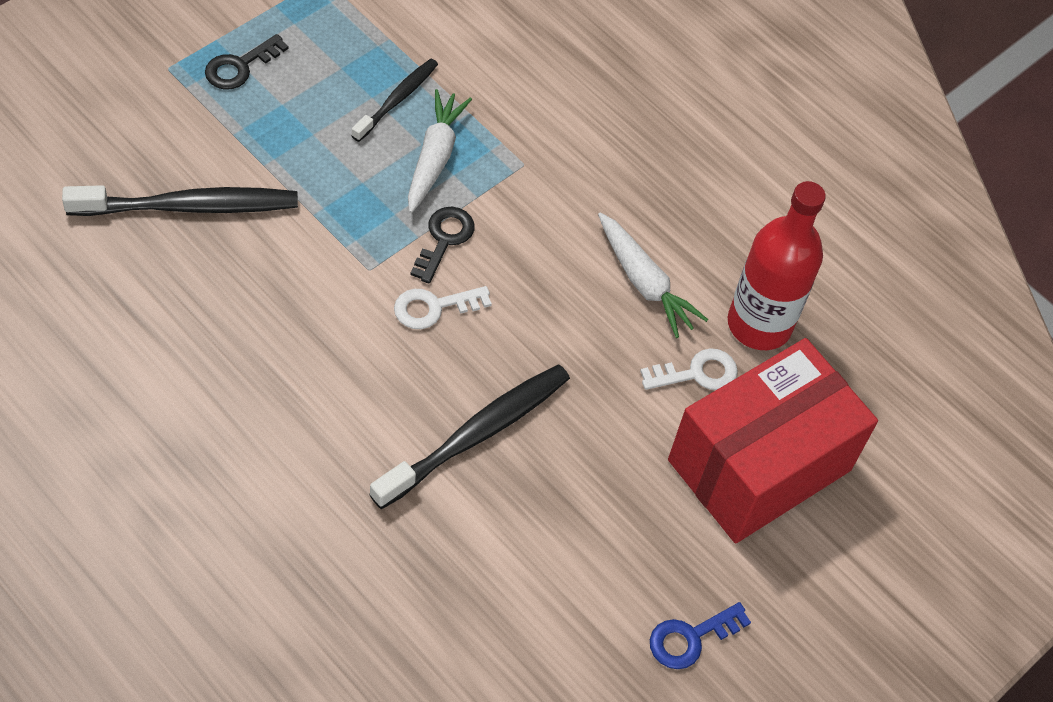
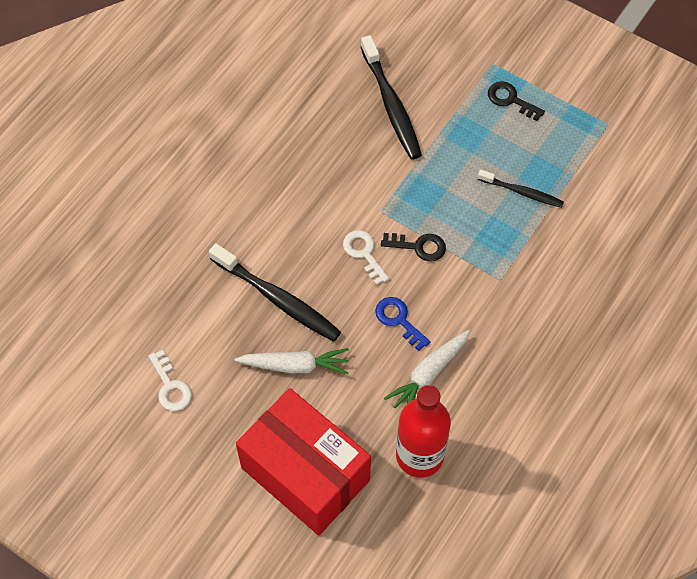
camera: 85 degrees right, 5 degrees up
white carrot [408,89,472,213] -> white carrot moved to [234,348,349,374]
white key [640,348,738,390] -> white key moved to [149,350,192,411]
blue key [650,602,751,669] -> blue key moved to [375,297,430,351]

